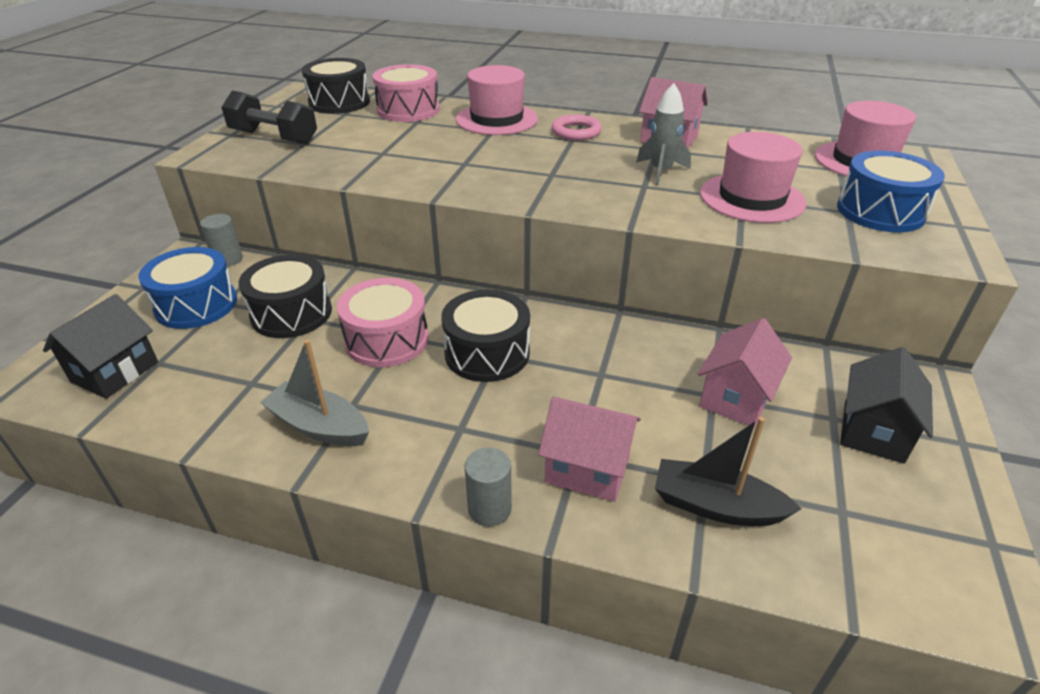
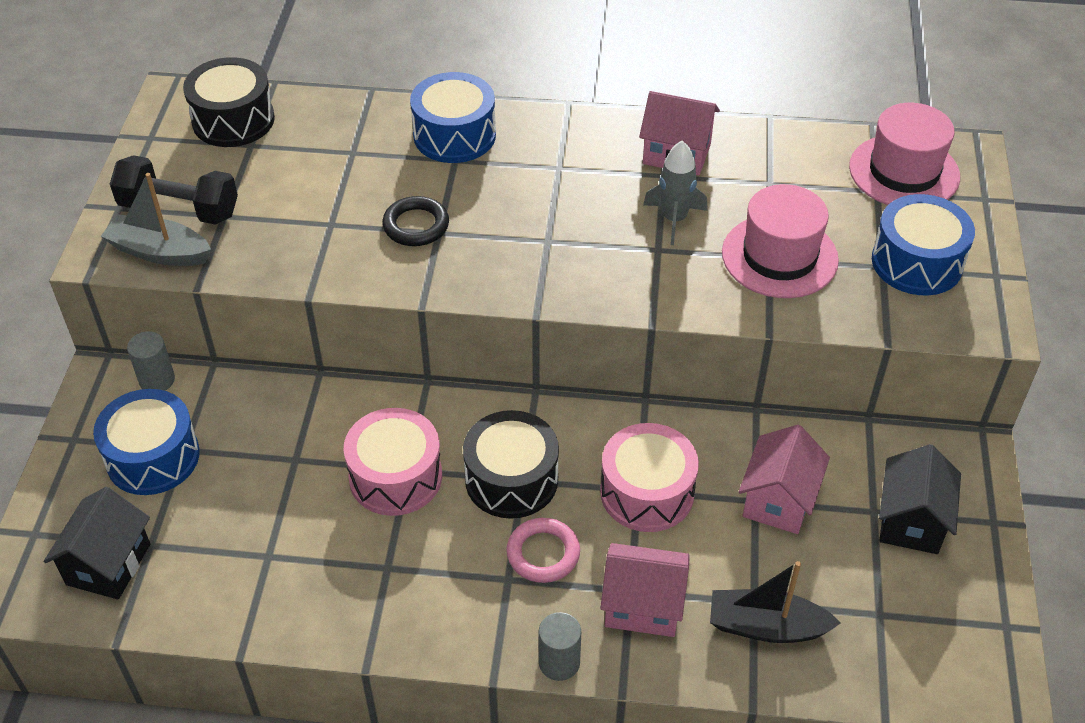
camera: 10 degrees left, 10 degrees up
black drum [239,255,332,338] -> none
grey boat [260,340,369,446] -> grey boat moved to [101,173,211,266]
pink drum [372,64,439,122] -> pink drum moved to [600,423,699,532]
pink hat [456,65,538,135] -> blue drum [410,72,496,163]
pink ring [552,114,602,140] -> pink ring moved to [506,518,580,583]
none -> black ring [382,196,449,246]

